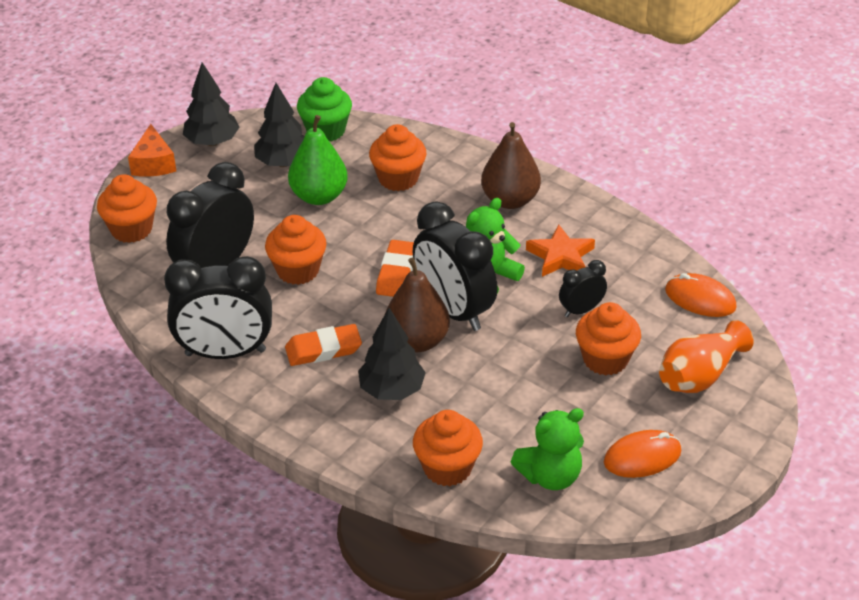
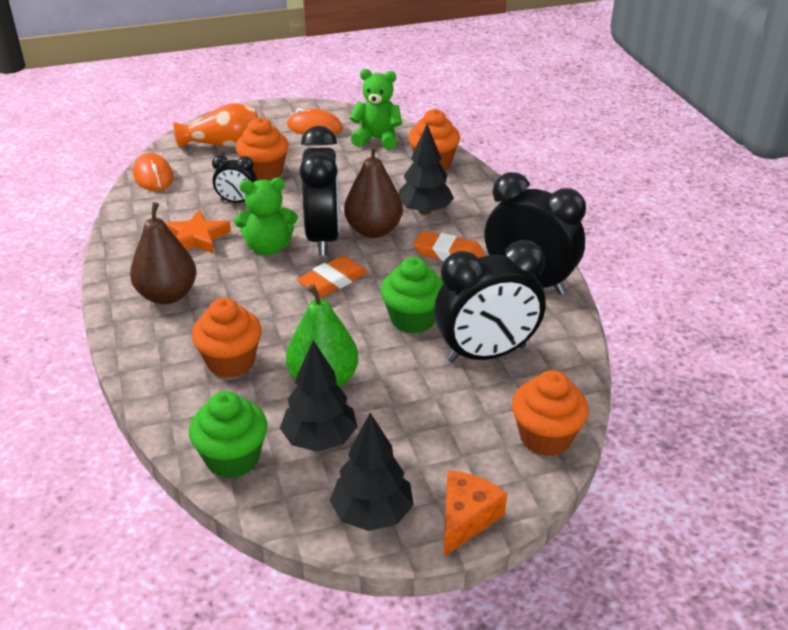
camera: 145 degrees left, 5 degrees down
orange cupcake [265,215,327,285] -> green cupcake [381,257,443,334]

